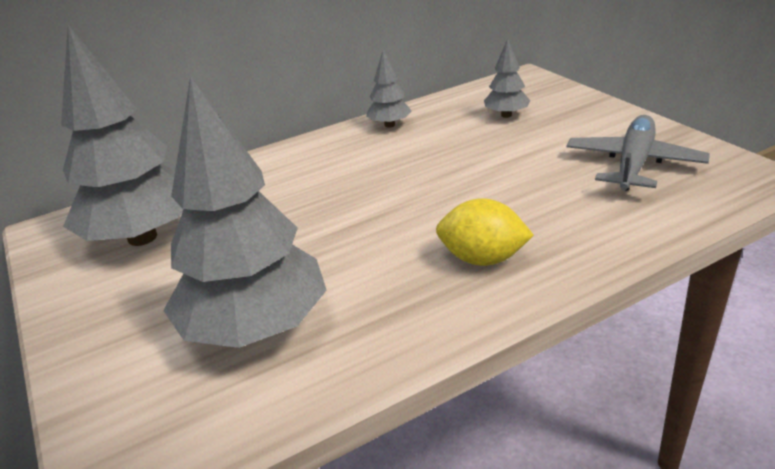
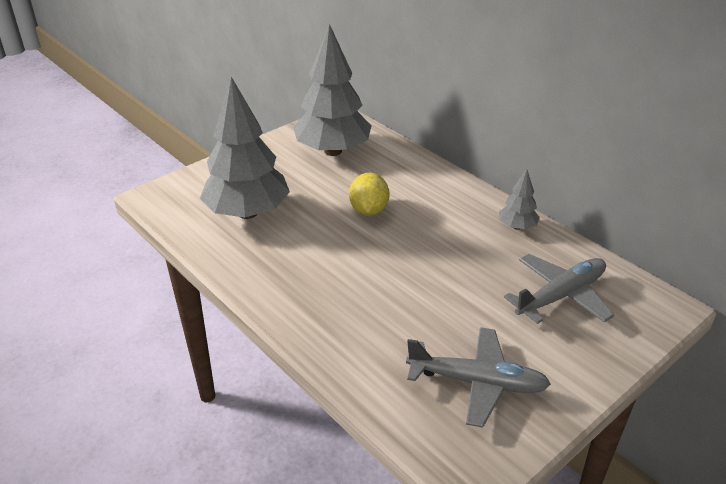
camera: 75 degrees right, 5 degrees up
yellow lemon [436,198,534,266] -> yellow lemon moved to [349,173,389,216]
grey tree [484,38,530,118] -> grey plane [504,254,614,324]

